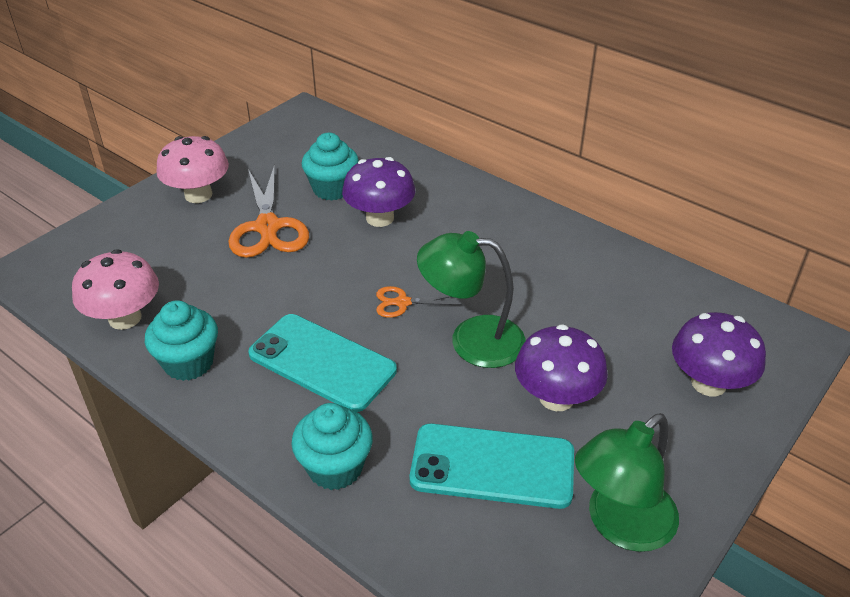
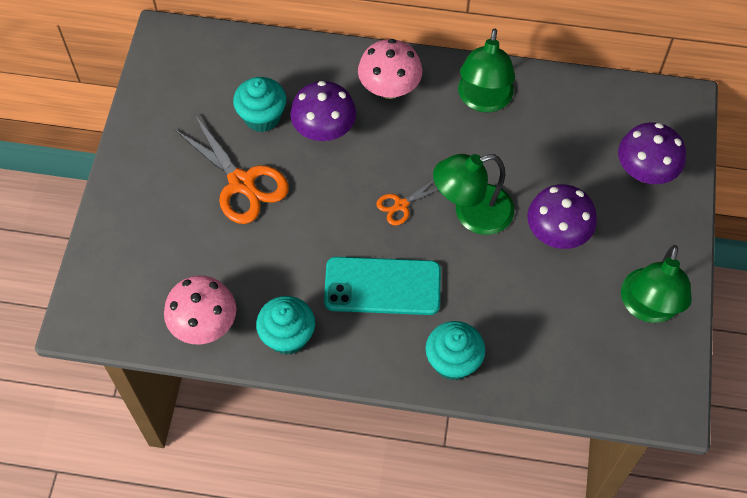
camera: 30 degrees left, 20 degrees up
pink mushroom [157,136,229,203] -> pink mushroom moved to [358,39,422,99]
turquoise phone [410,423,574,509] -> none
none -> green lamp [458,29,515,112]

